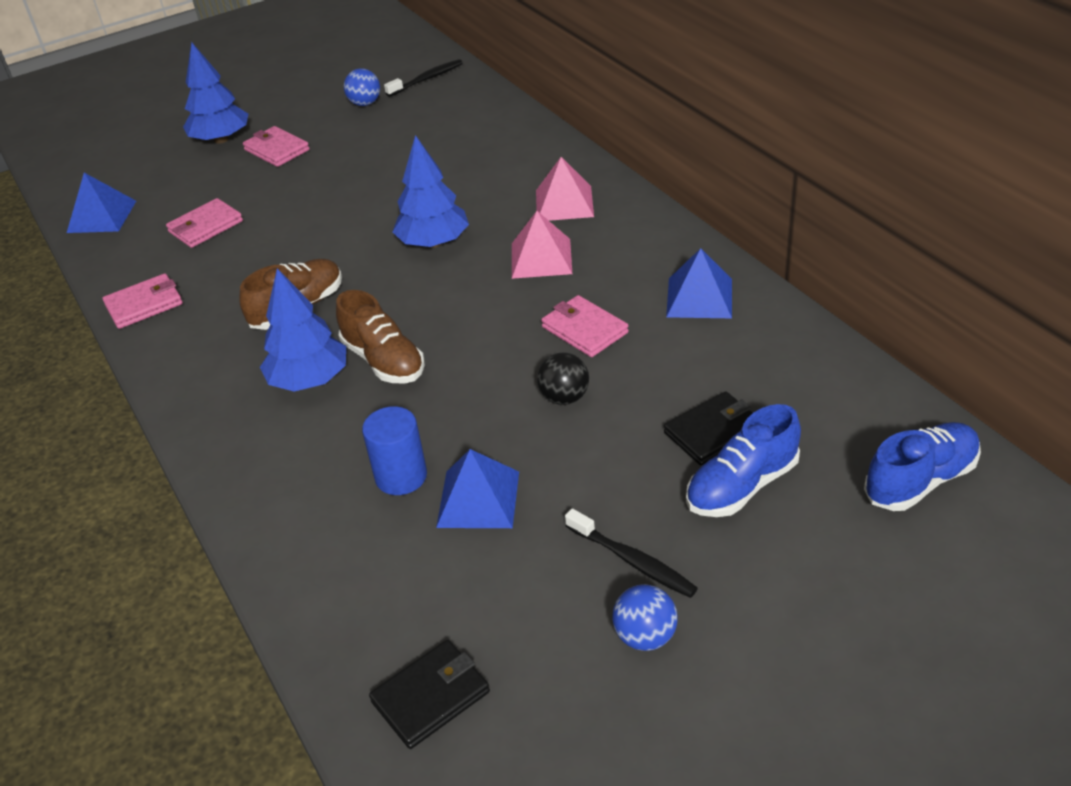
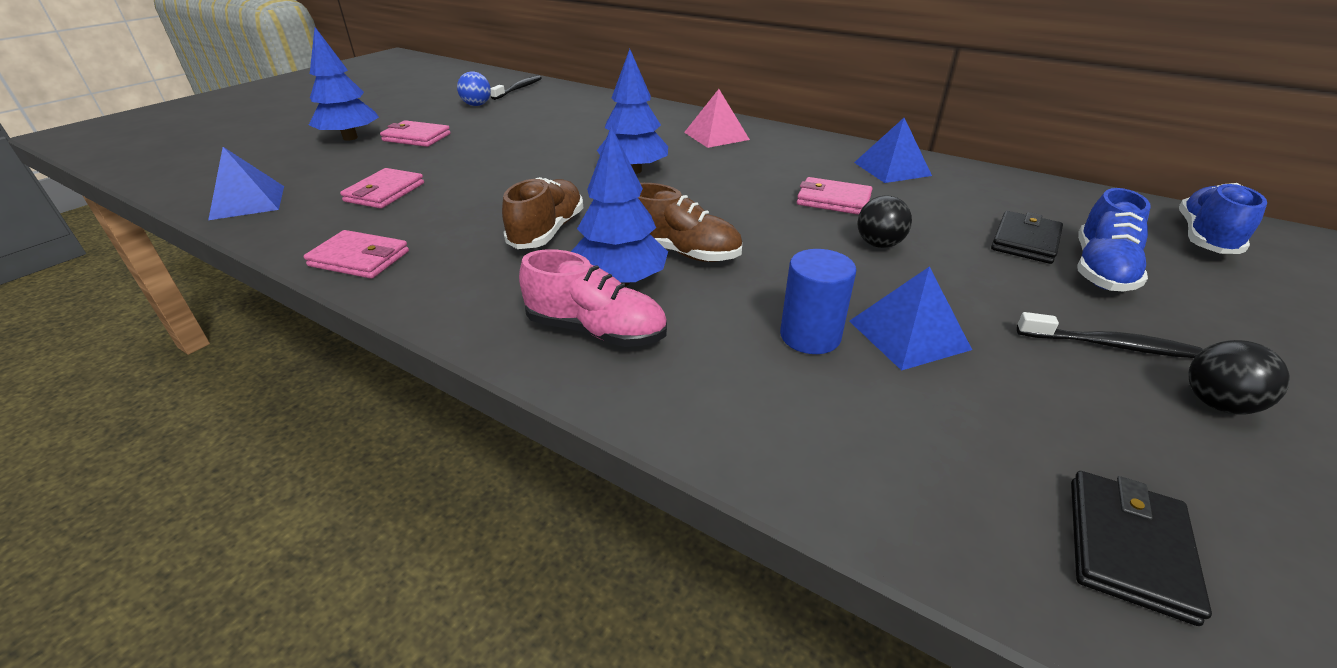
camera: 30 degrees left, 5 degrees down
pink wallet [102,273,183,329] -> pink wallet turned 75 degrees clockwise [304,230,409,279]
pink pyramid [512,211,572,279] -> none
blue ball [612,584,678,651] -> black ball [1188,340,1290,415]
none -> pink shoe [519,249,667,347]

